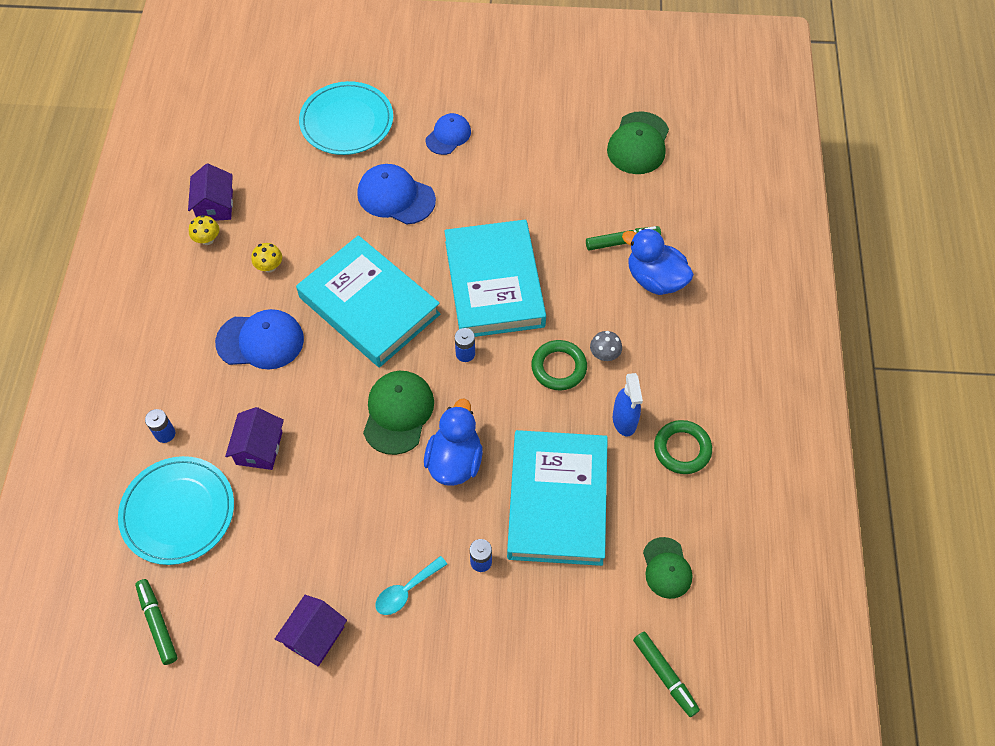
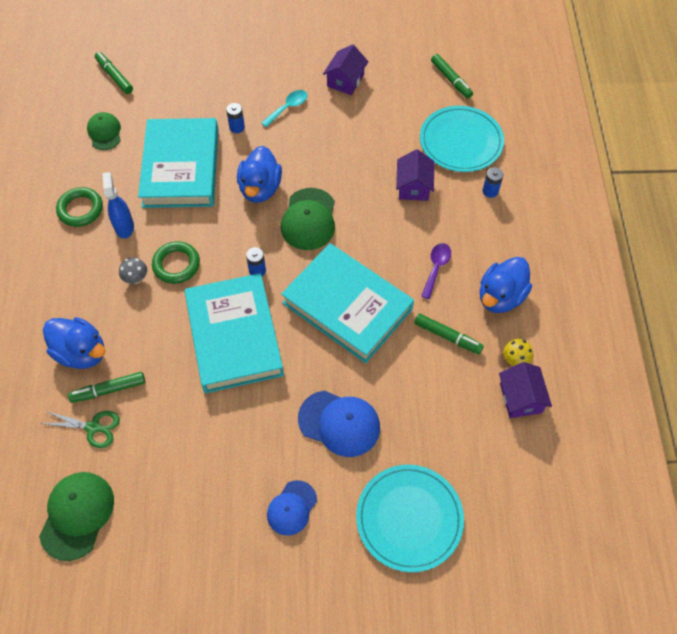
camera: 175 degrees right, 0 degrees up
blue cap [215,309,304,370] -> purple spoon [421,243,451,299]
yellow mushroom [251,243,282,273] -> green marker [414,313,484,354]
none -> green scissors [40,411,120,448]
none -> blue duck [480,257,532,313]

